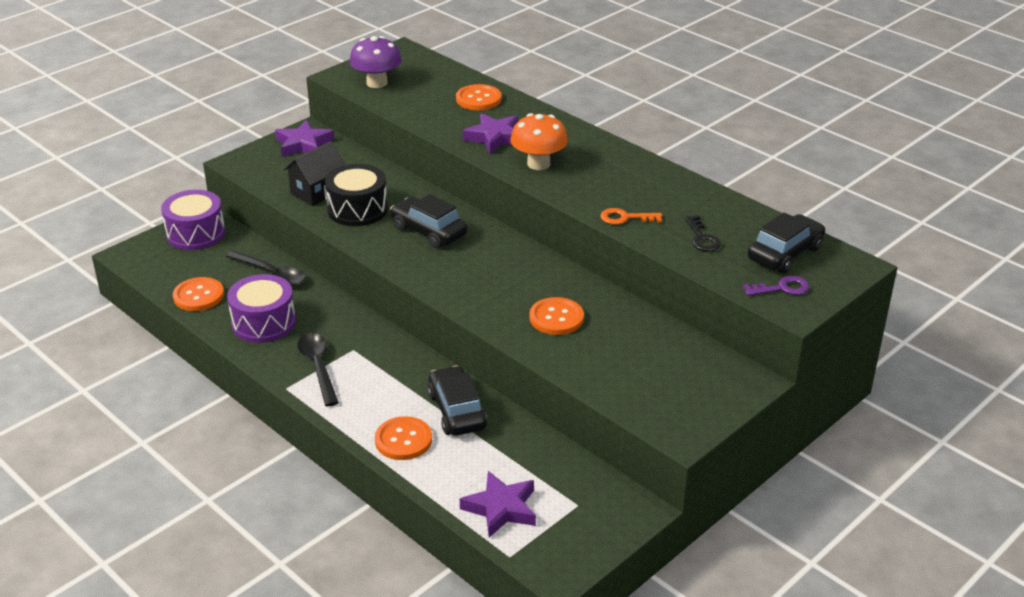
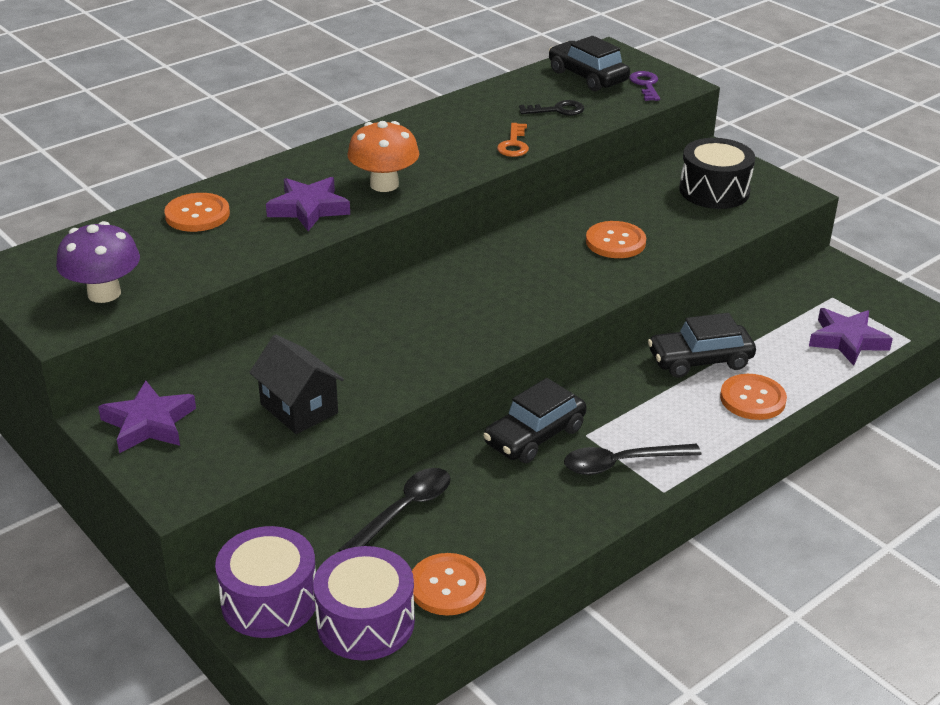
camera: 85 degrees left, 0 degrees up
purple drum [227,274,296,343] -> purple drum moved to [313,546,415,660]
black drum [325,164,388,226] -> black drum moved to [679,138,755,209]
black car [390,194,467,248] -> black car moved to [483,378,587,463]

